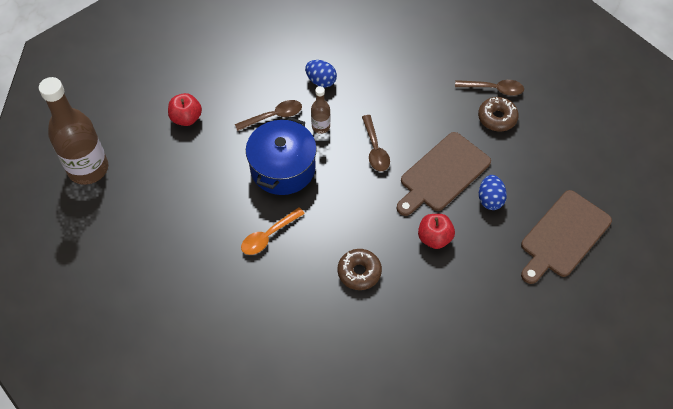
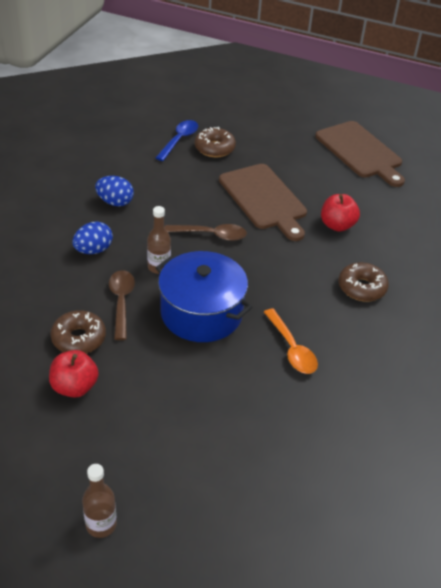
camera: 75 degrees left, 15 degrees down
brown bottle [39,77,108,185] -> brown bottle [82,464,117,538], size x0.46
brown spoon [455,80,524,96] -> blue spoon [156,120,198,161]
blue egg [479,175,507,210] -> blue egg moved to [95,176,134,207]
none -> brown donut [50,310,106,354]

